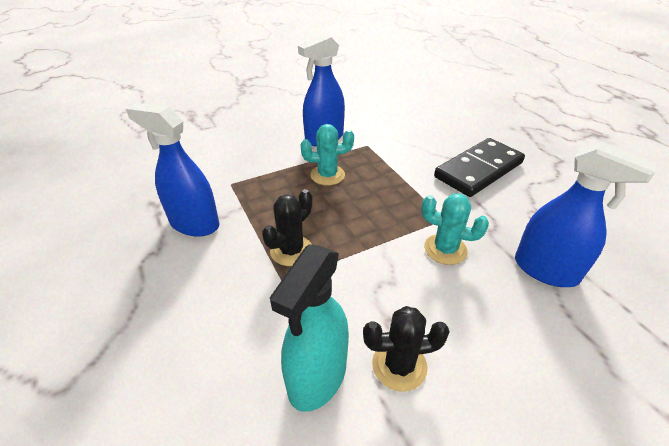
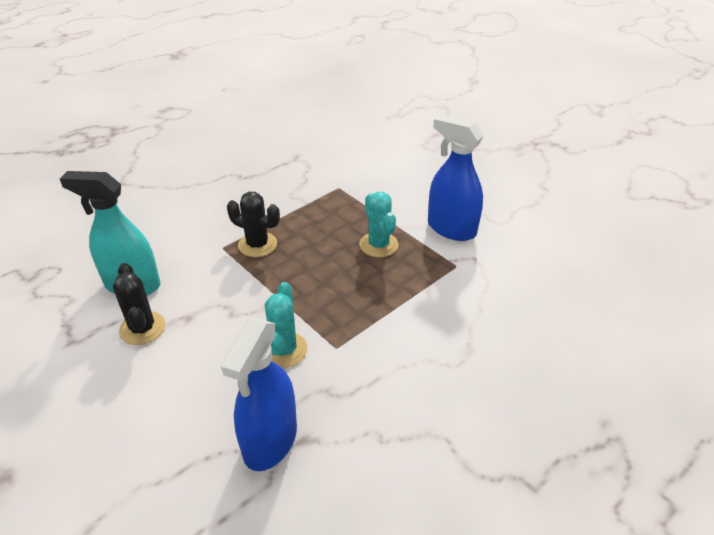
camera: 75 degrees right, 0 degrees up
blue spray bottle [126,103,220,237] -> none
black domino [434,138,525,197] -> none

